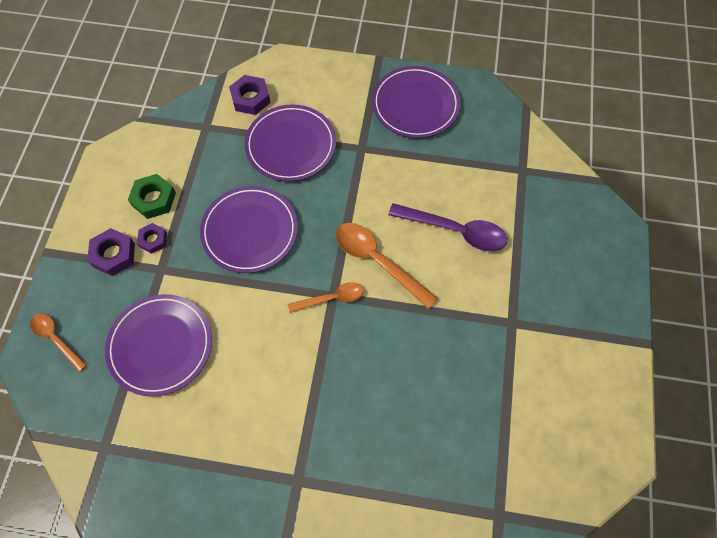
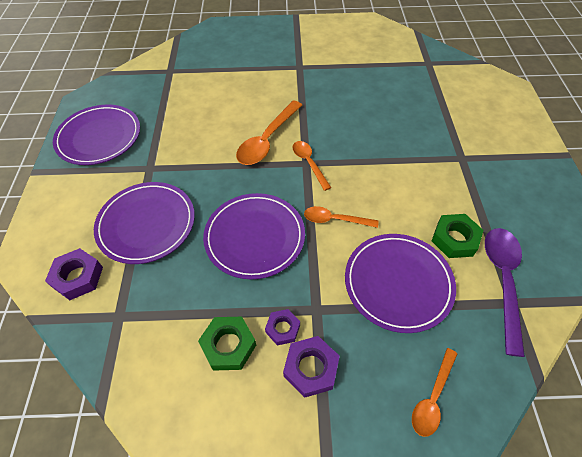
camera: 100 degrees left, 10 degrees down
purple spoon [388,203,507,251] -> purple spoon moved to [485,228,525,357]
none -> orange spoon [304,206,378,228]
none -> green nut [432,214,484,258]

